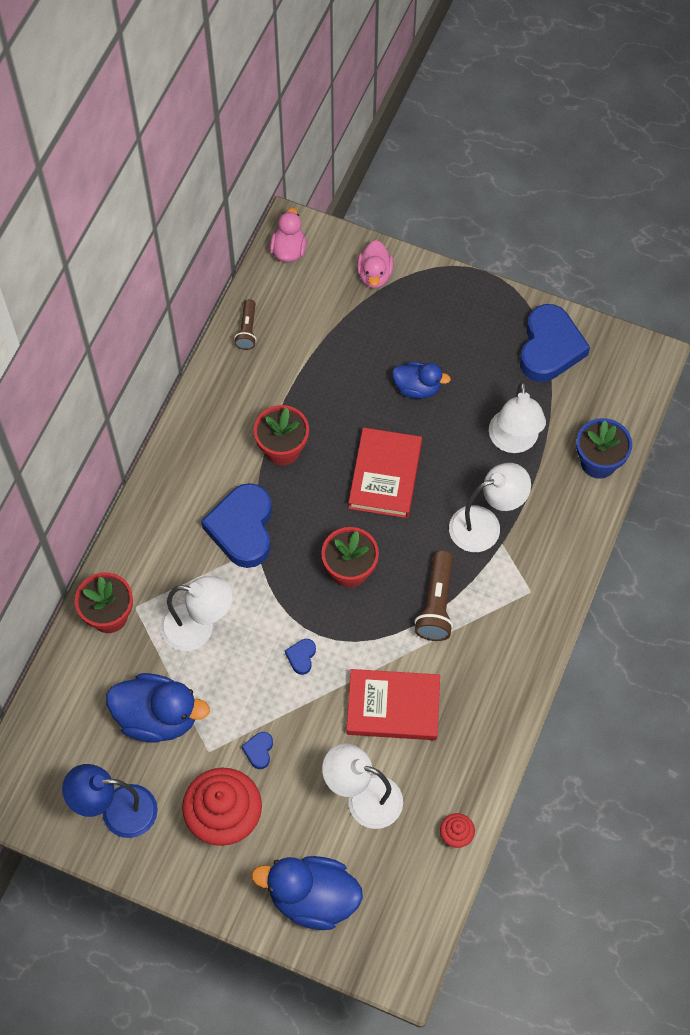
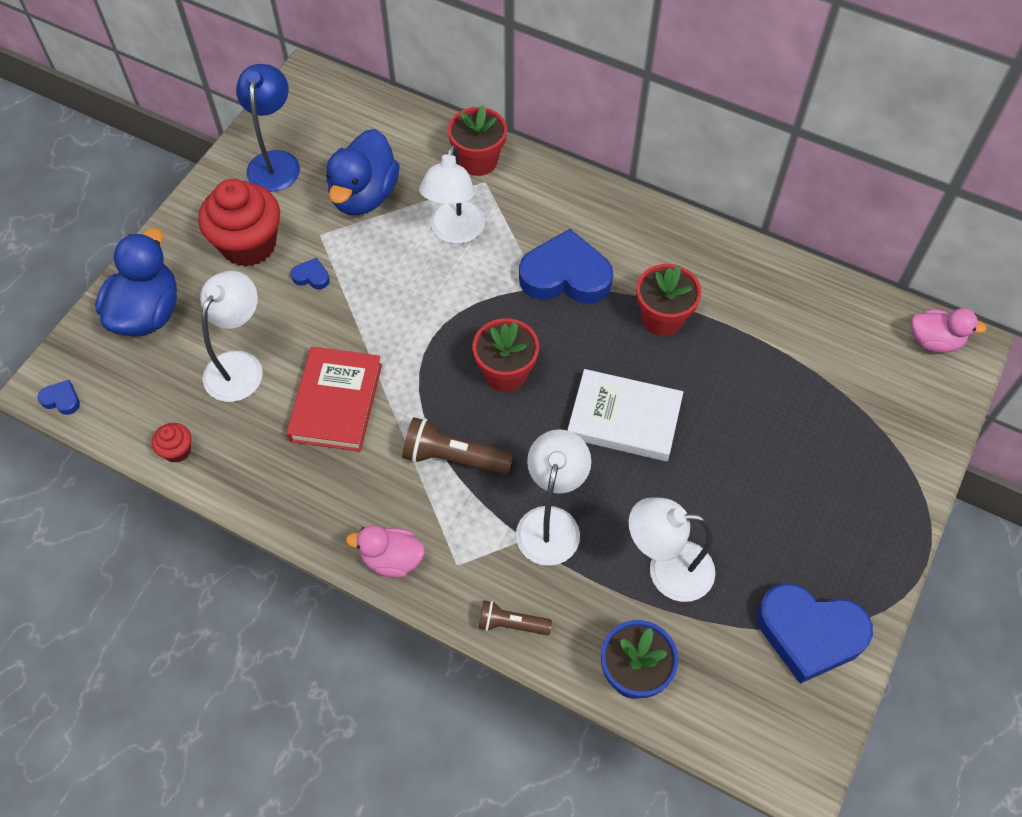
camera: 95 degrees right, 5 degrees down
brown flashlight [234,299,256,350] -> brown flashlight moved to [479,600,552,635]
blue heart [285,639,316,675] -> blue heart moved to [38,380,80,415]
red book [348,428,422,518] -> white book [567,369,683,461]
pink duck [357,240,393,288] -> pink duck moved to [346,525,425,578]
blue duck [392,362,451,399] -> none
white lamp [449,463,531,552] -> white lamp turned 150 degrees counterclockwise [516,429,591,566]

